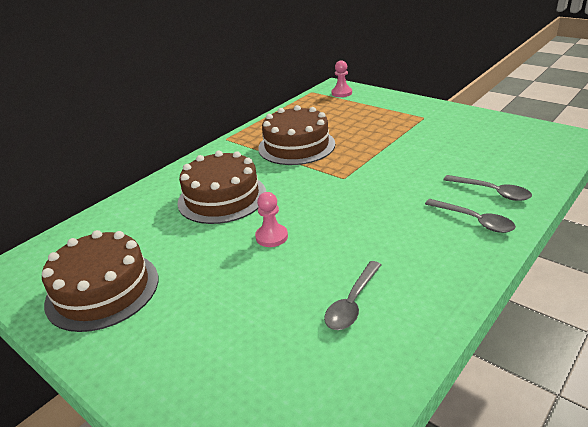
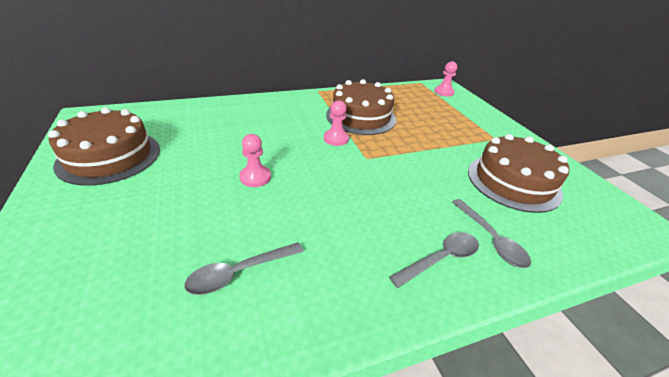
camera: 25 degrees right, 5 degrees up
brown cake [177,151,266,224] -> brown cake moved to [468,134,570,213]
grey spoon [425,199,516,233] -> grey spoon turned 105 degrees counterclockwise [389,232,479,288]
none -> pink pawn [324,100,349,146]

